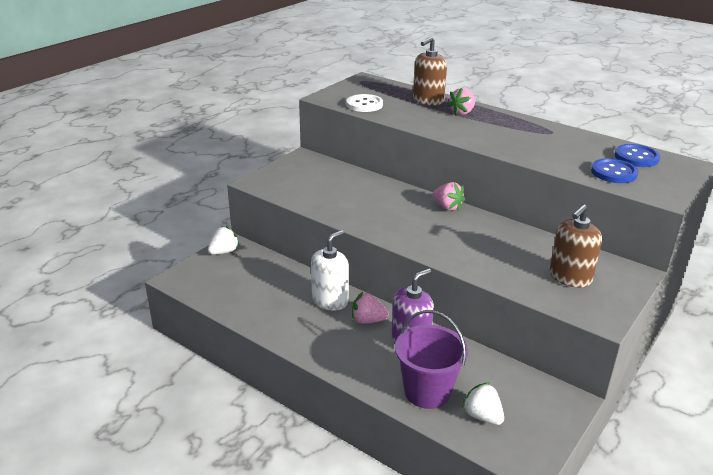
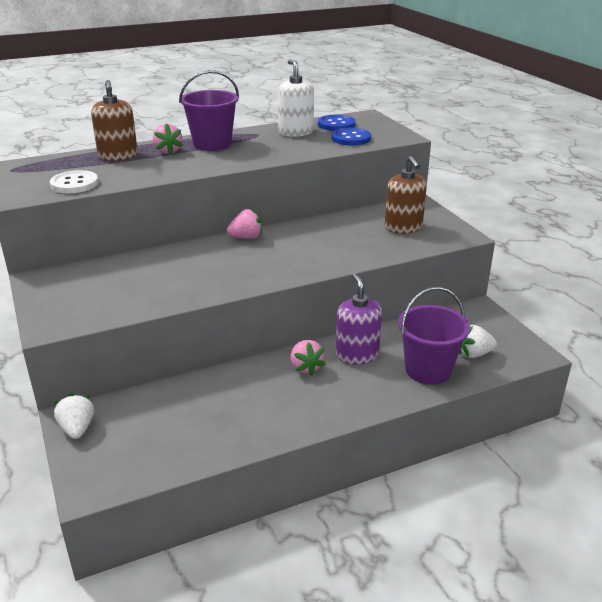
camera: 60 degrees left, 0 degrees up
white soap dispenser [311,230,349,310] -> white soap dispenser moved to [278,59,314,137]
pink strawberry [352,292,388,324] -> pink strawberry turned 60 degrees counterclockwise [291,340,325,376]
none -> purple bucket [179,70,239,151]

